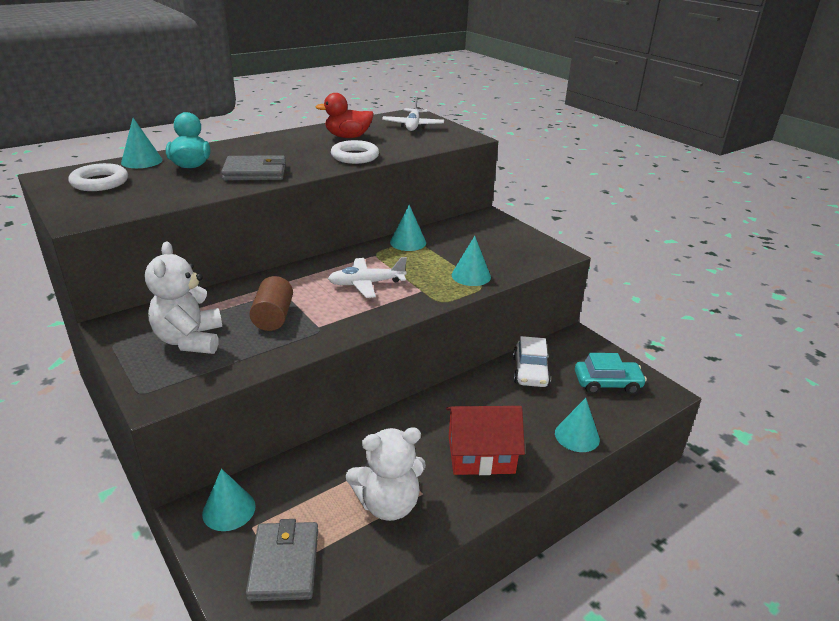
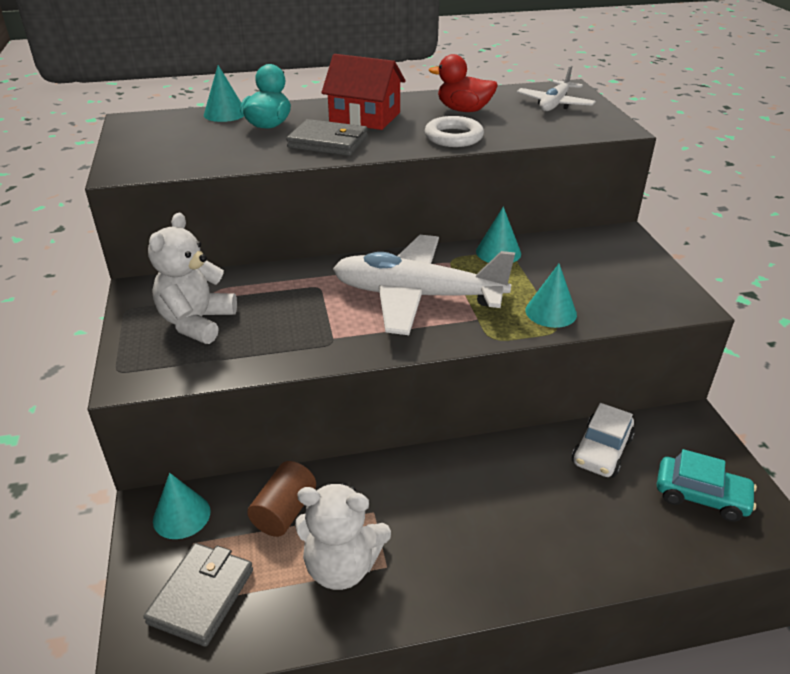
camera: 25 degrees right, 5 degrees up
white ring [68,163,128,191] -> none
brown cylinder [249,276,293,331] -> brown cylinder moved to [247,461,316,537]
white plane [328,257,407,298] -> white plane [333,235,515,335], size x1.86
red house [446,406,525,475] -> red house moved to [321,54,406,130]
turquoise cone [555,398,600,452] -> none

